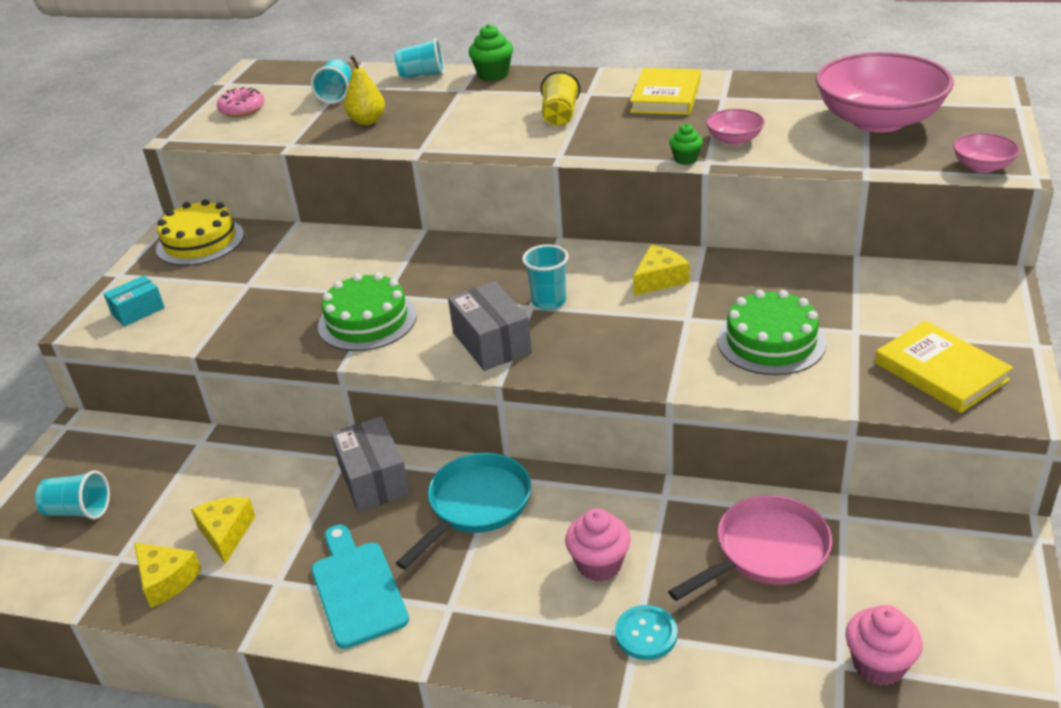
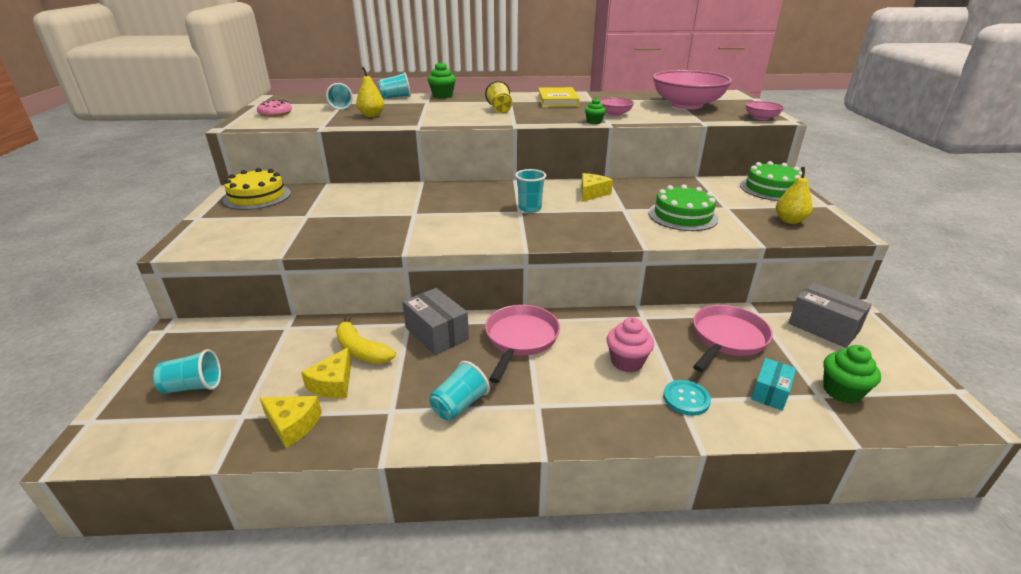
camera: 20 degrees left, 5 degrees down
turquoise box [103,275,165,327] -> turquoise box moved to [751,358,796,411]
yellow cheese [191,497,255,564] -> yellow cheese turned 135 degrees counterclockwise [301,348,351,398]
turquoise cutting board [312,524,409,649] -> turquoise cup [429,361,490,421]
green cake [318,272,417,351] -> green cake moved to [740,161,805,201]
turquoise pan [396,453,531,570] -> pink pan [485,305,560,383]
grey box [448,281,532,371] -> grey box moved to [788,283,872,348]
pink cupcake [845,605,923,686] -> green cupcake [823,345,881,404]
yellow book [875,321,1013,413] -> yellow pear [776,167,812,224]
none -> yellow banana [336,316,396,364]

